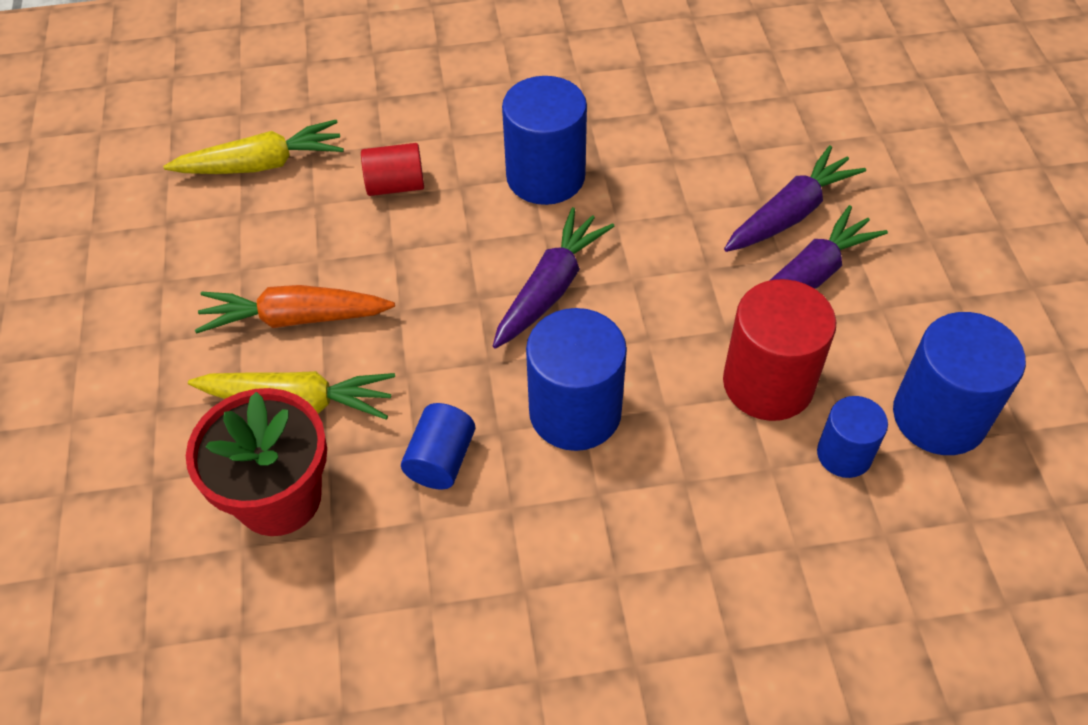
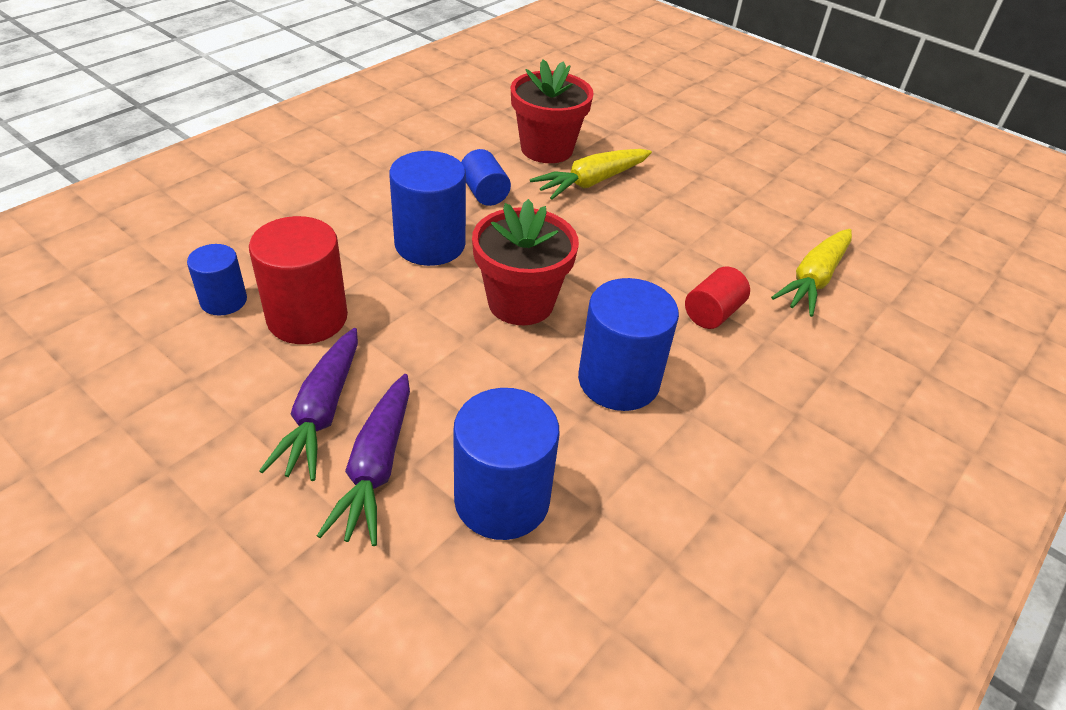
camera: 135 degrees right, 10 degrees down
orange carrot [195,285,395,334] -> none
purple carrot [493,207,615,348] -> red flower pot [472,199,579,325]
blue cylinder [893,312,1026,455] -> blue cylinder moved to [453,388,560,540]

